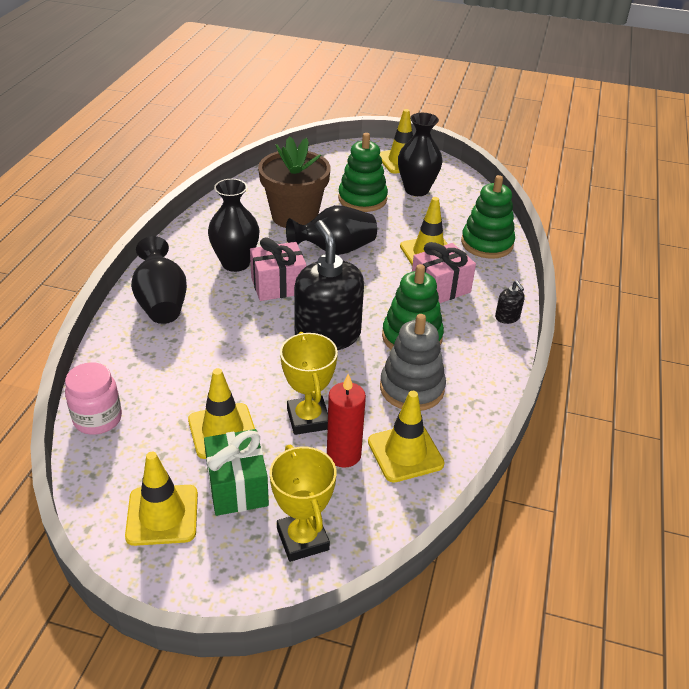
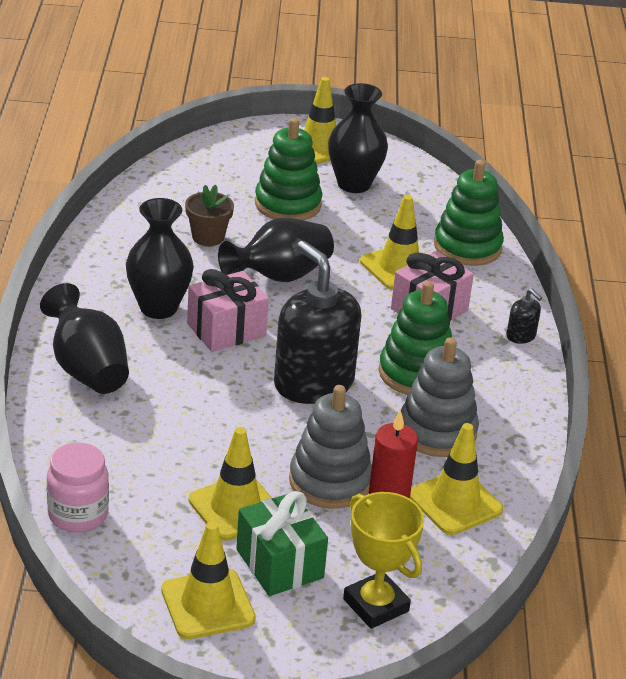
camera: 15 degrees left, 5 degrees down
brown flower pot [258,136,331,228] -> brown flower pot [185,184,234,246], size x0.51
yellow trophy [280,332,338,435] -> grey stacking toy [289,385,372,509]

